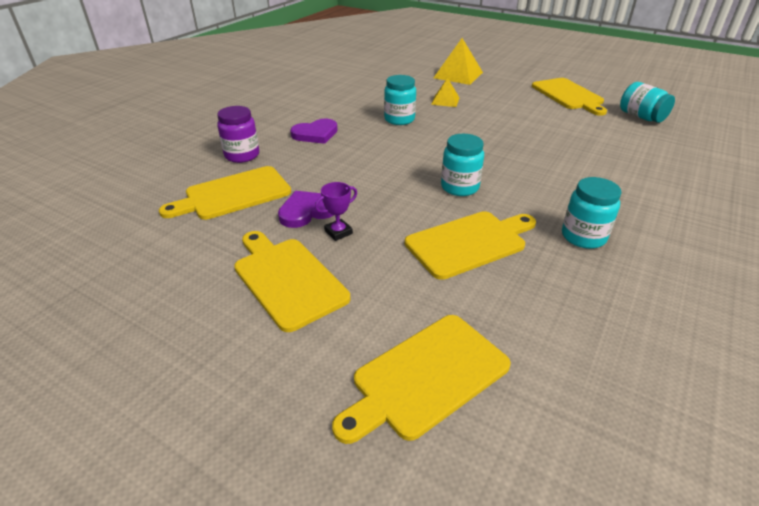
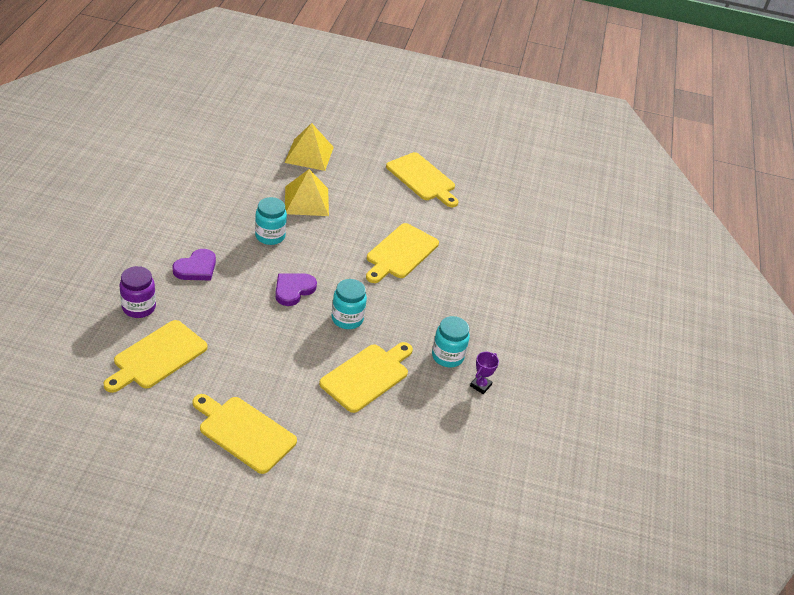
camera: 25 degrees left, 5 degrees up
purple heart [278,191,334,228] -> purple heart moved to [275,274,317,306]
purple trophy [315,182,357,241] -> purple trophy moved to [470,352,499,394]
yellow cutting board [332,315,511,444] -> yellow cutting board moved to [366,223,439,283]
yellow pyramid [431,78,460,107] -> yellow pyramid [285,169,329,216], size x1.72
turquoise jar [620,82,675,123] -> none

